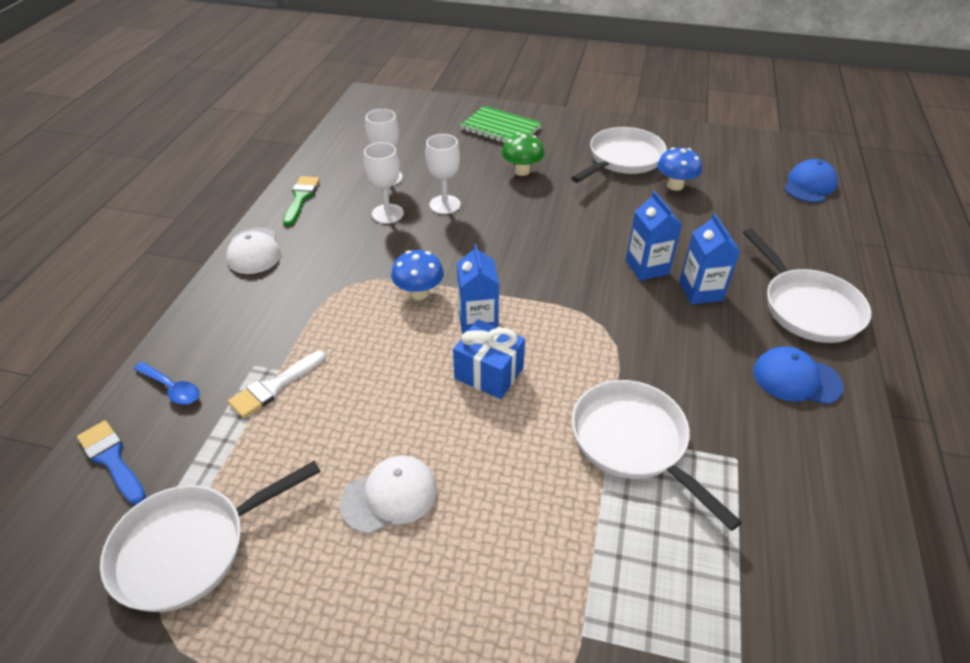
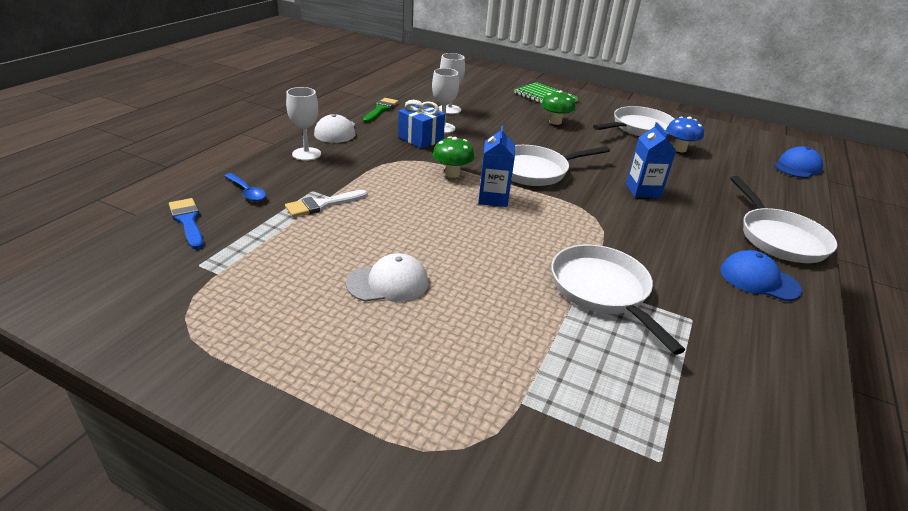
camera: 10 degrees right, 10 degrees down
white pan [100,460,321,612] -> white pan moved to [511,145,610,186]
blue mushroom [391,250,444,300] -> green mushroom [433,136,475,178]
white goblet [425,134,461,214] -> white goblet moved to [286,87,321,161]
blue gift [453,319,525,399] -> blue gift moved to [398,100,445,149]
blue carton [679,213,740,304] -> none

